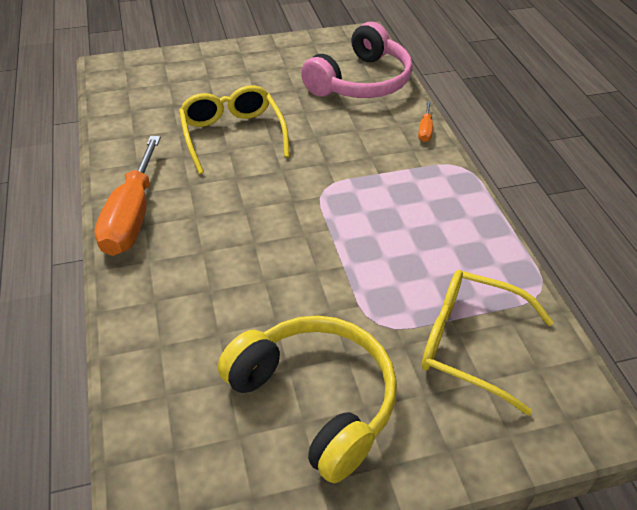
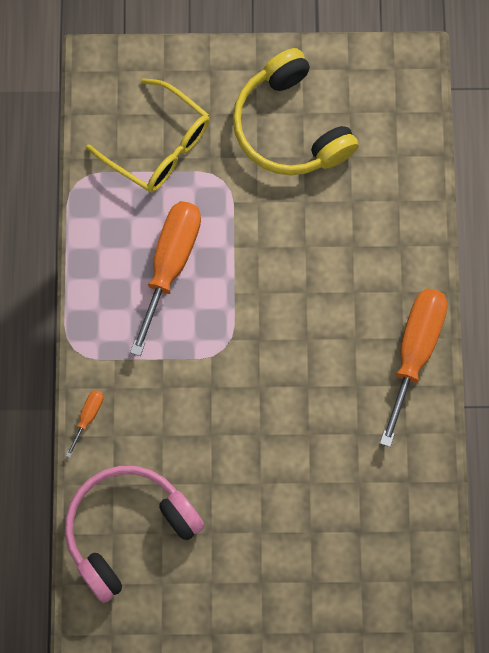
camera: 165 degrees left, 30 degrees up
yellow glasses [179,85,290,174] -> none
none -> orange screwdriver [130,201,201,356]

